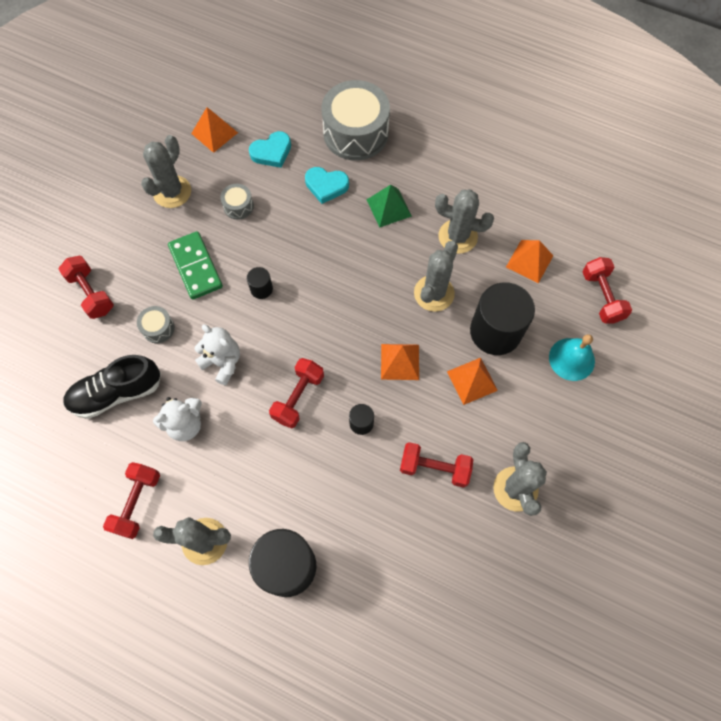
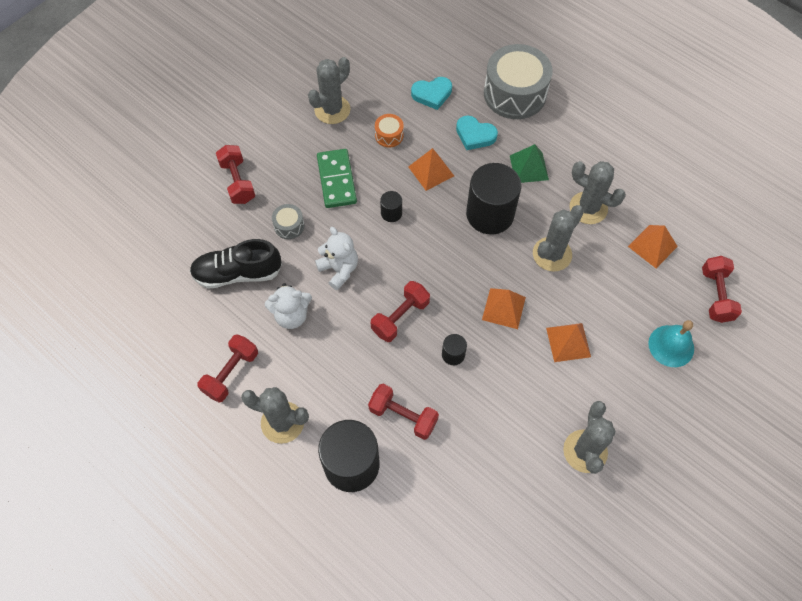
camera: 15 degrees right, 5 degrees down
orange pyramid [191,107,238,153] -> orange pyramid moved to [408,148,454,191]
grey drum [220,184,254,220] -> orange drum [375,114,404,147]
red dumbbell [400,442,473,488] -> red dumbbell moved to [368,384,439,440]
black cylinder [470,282,535,355] -> black cylinder moved to [466,163,521,235]

